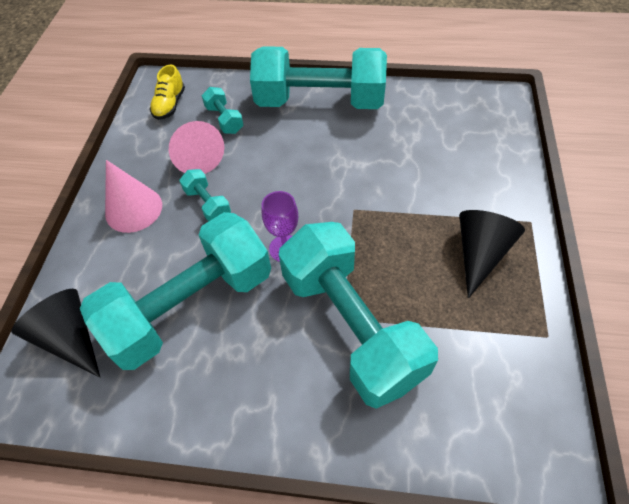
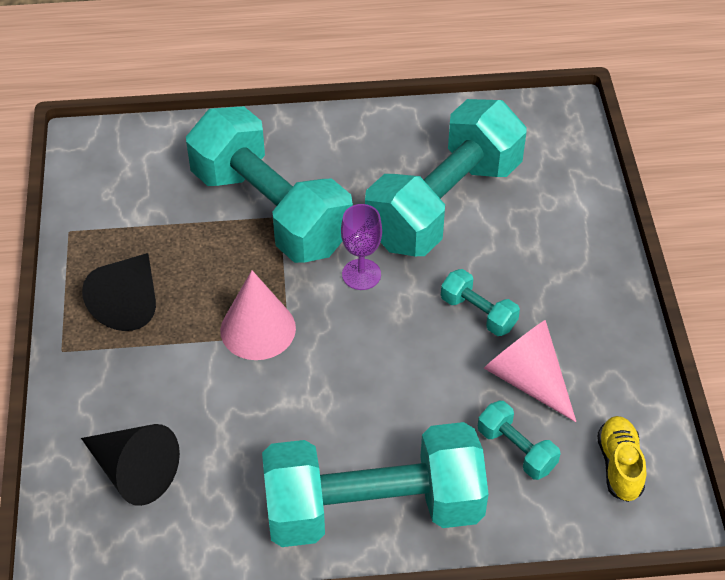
camera: 165 degrees right, 5 degrees down
black cone [11,289,100,378] -> black cone moved to [81,424,180,506]
pink cone [105,160,162,233] -> pink cone moved to [220,270,296,360]

